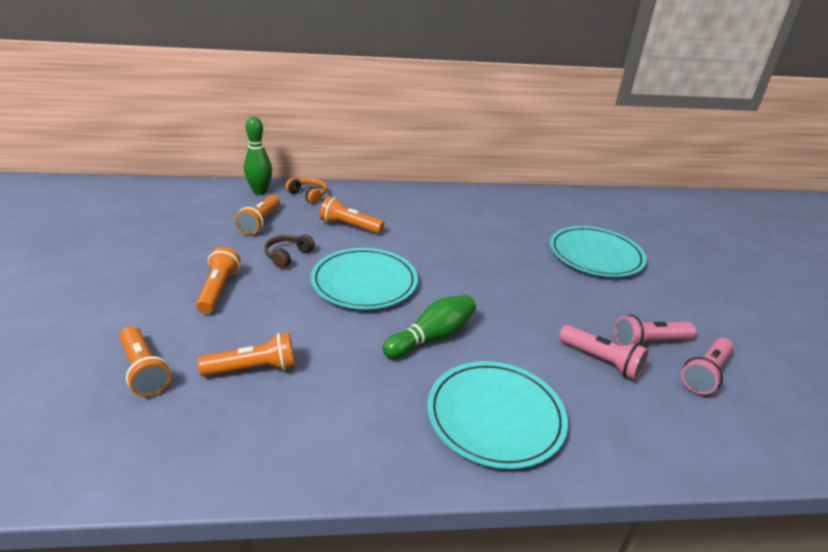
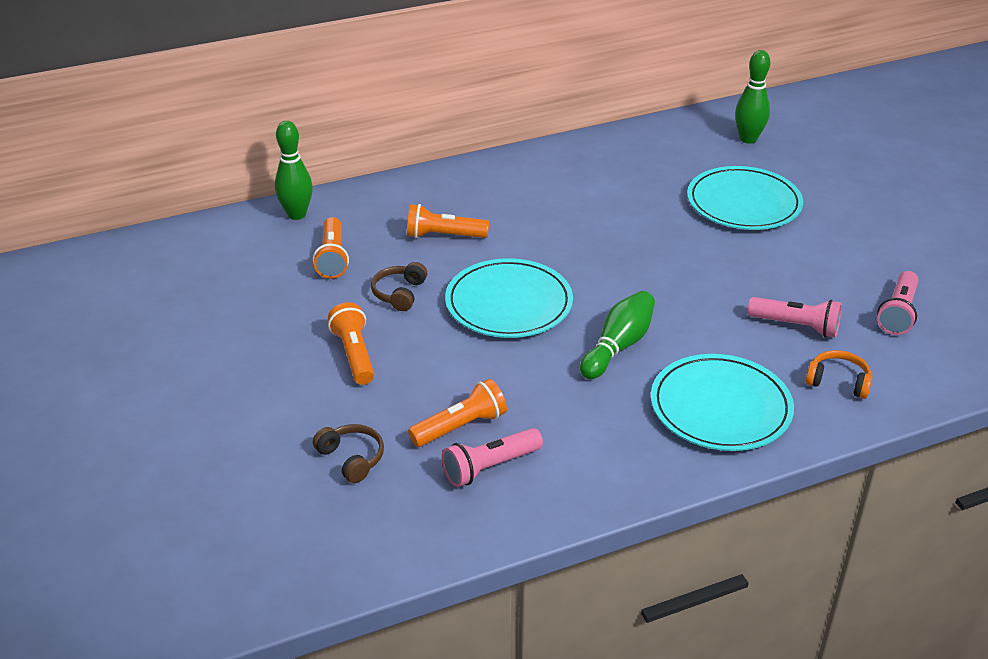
camera: 15 degrees left, 5 degrees up
orange flashlight [119,326,171,397] -> brown headphones [313,424,384,483]
orange headphones [285,178,327,204] -> orange headphones moved to [805,350,873,399]
pink flashlight [614,315,696,346] -> pink flashlight moved to [442,428,543,487]
none -> green bowling pin [735,50,770,144]

